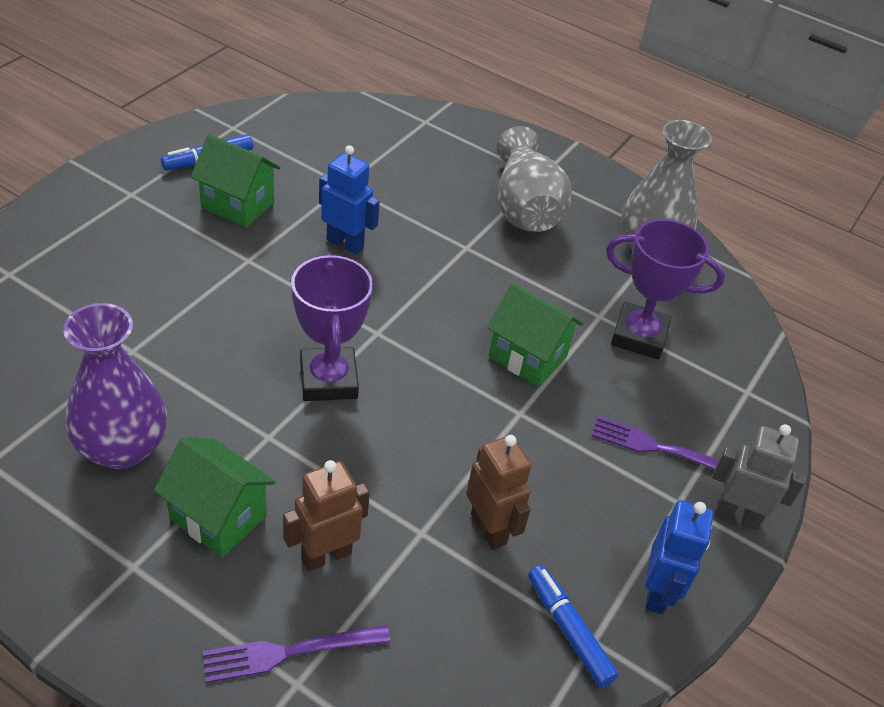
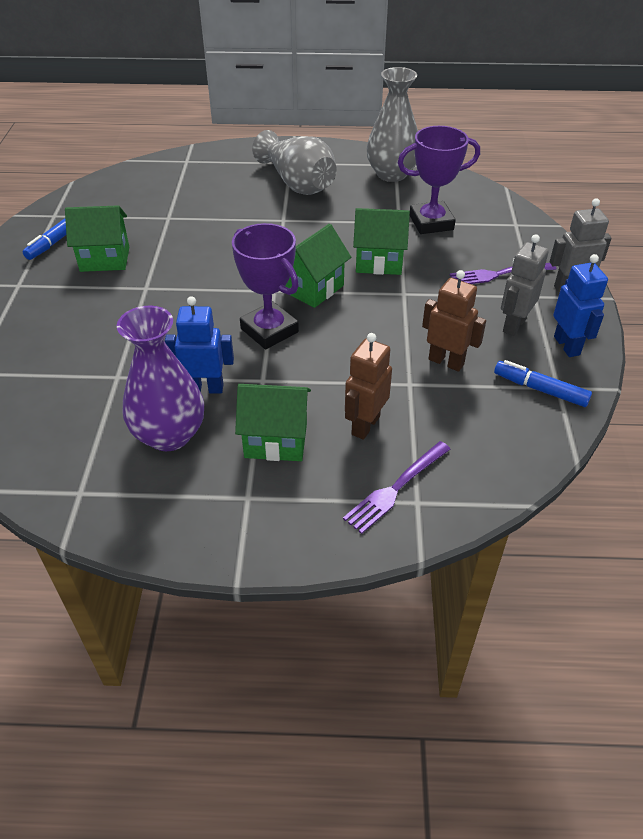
camera: 25 degrees left, 0 degrees up
blue robot [319,145,380,255] -> blue robot moved to [165,296,234,393]
none -> green house [285,224,351,308]
none -> grey robot [501,234,549,336]

